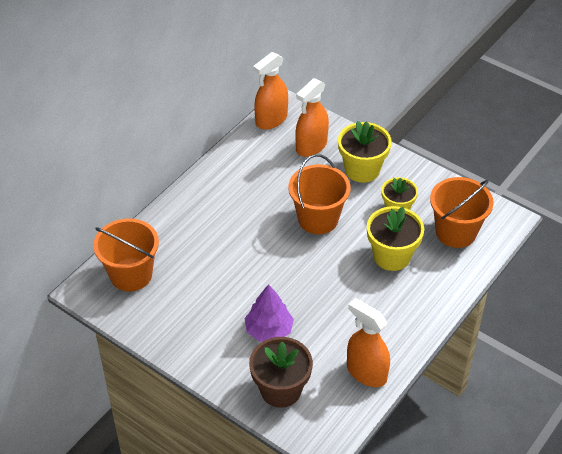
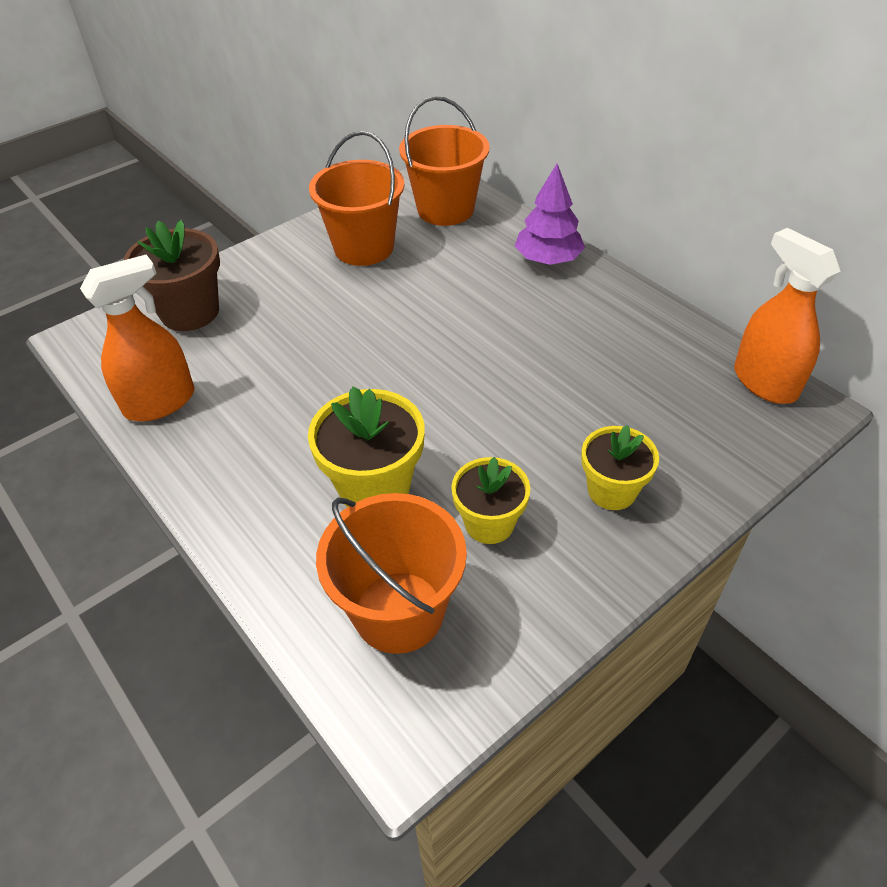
camera: 105 degrees right, 0 degrees up
purple tree [244,284,294,342] -> purple tree moved to [515,164,585,265]
orange bucket [288,154,351,234] -> orange bucket moved to [309,131,405,266]
orange spray bottle [295,78,329,157] -> none
yellow flower pot [338,121,391,183] -> yellow flower pot [581,425,659,510], size x0.66

